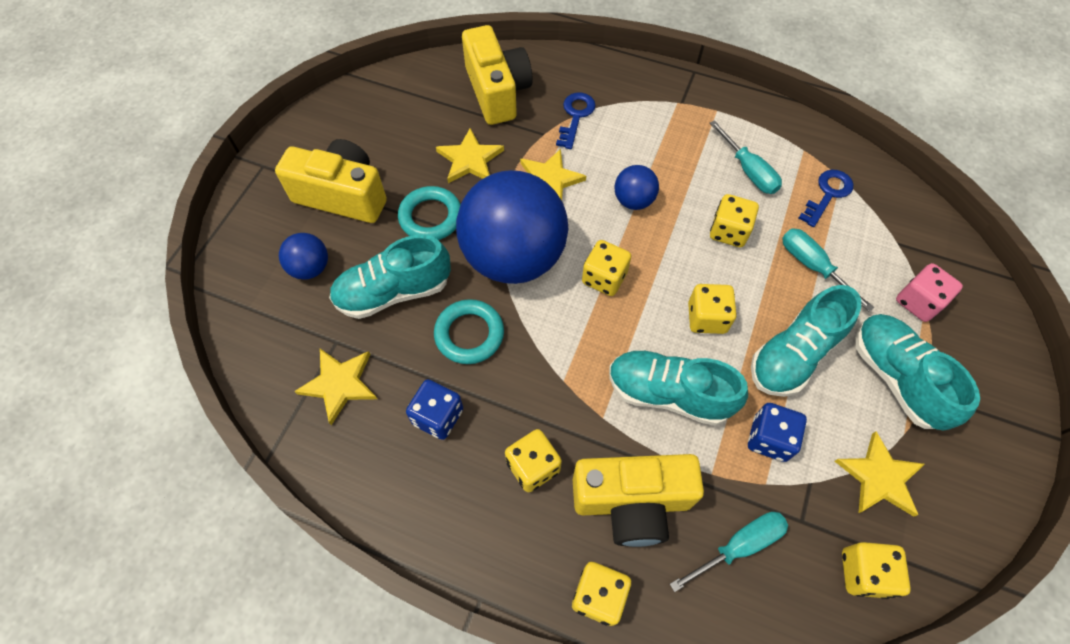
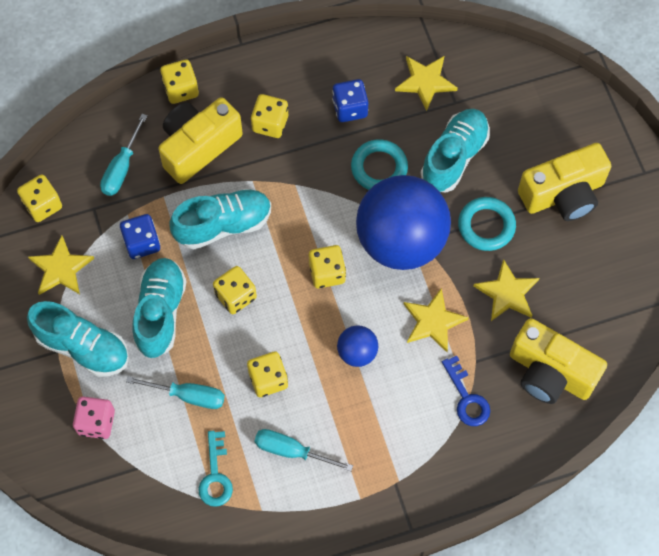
camera: 140 degrees right, 5 degrees up
blue ball [279,233,328,280] -> none
blue key [799,169,853,227] -> turquoise key [198,431,233,507]

